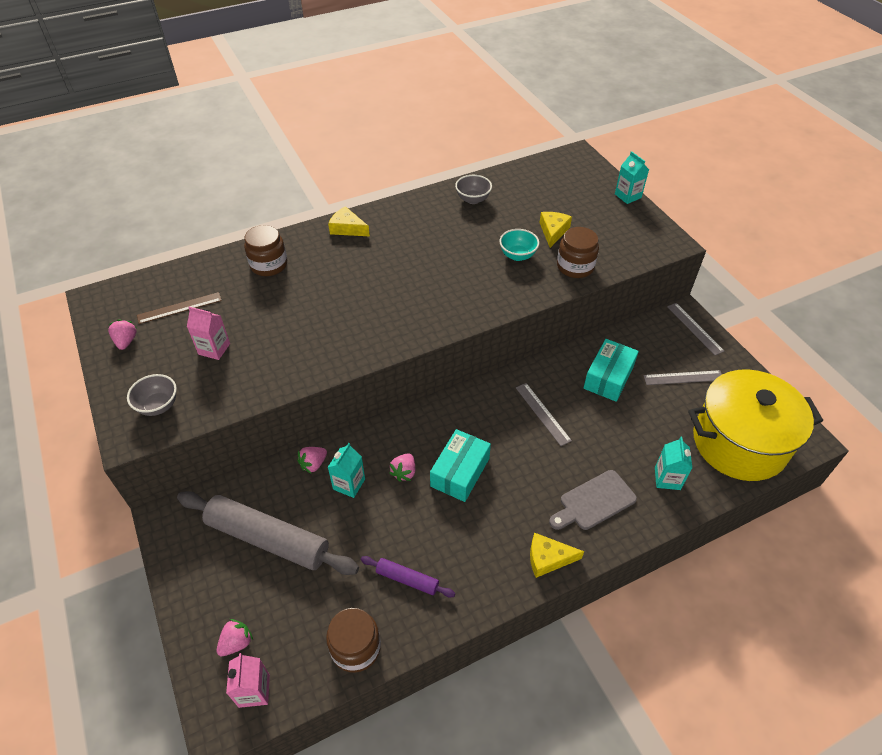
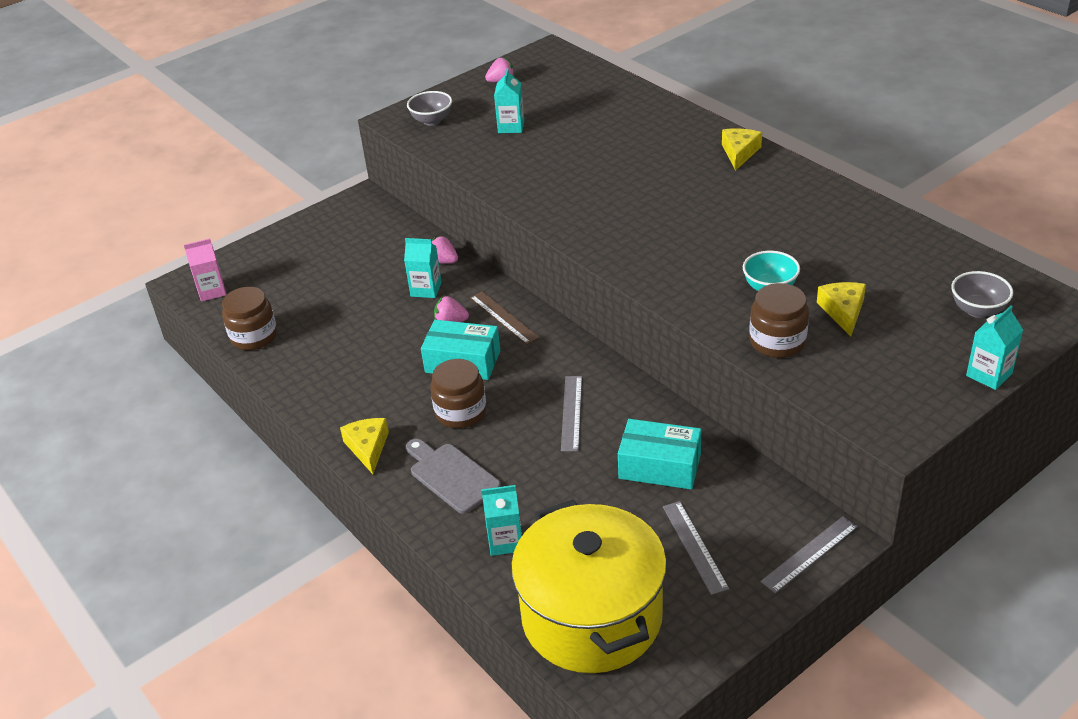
camera: 80 degrees right, 10 degrees down
brown ruler [137,292,222,324] -> brown ruler moved to [470,291,539,345]
grey rolling pin [177,491,359,575] -> none
pink carton [187,307,230,360] -> turquoise carton [494,68,524,133]
pink strawberry [217,619,253,656] -> none
brown jar [244,225,287,276] -> brown jar moved to [430,359,487,428]
purple rolling pin [361,556,455,597] -> none
grey bowl [455,175,492,204] -> grey bowl moved to [951,271,1013,318]
grey ruler [516,383,572,446] -> grey ruler turned 45 degrees counterclockwise [561,376,582,452]
yellow cheese [540,212,572,248] -> yellow cheese turned 90 degrees counterclockwise [817,282,866,336]

